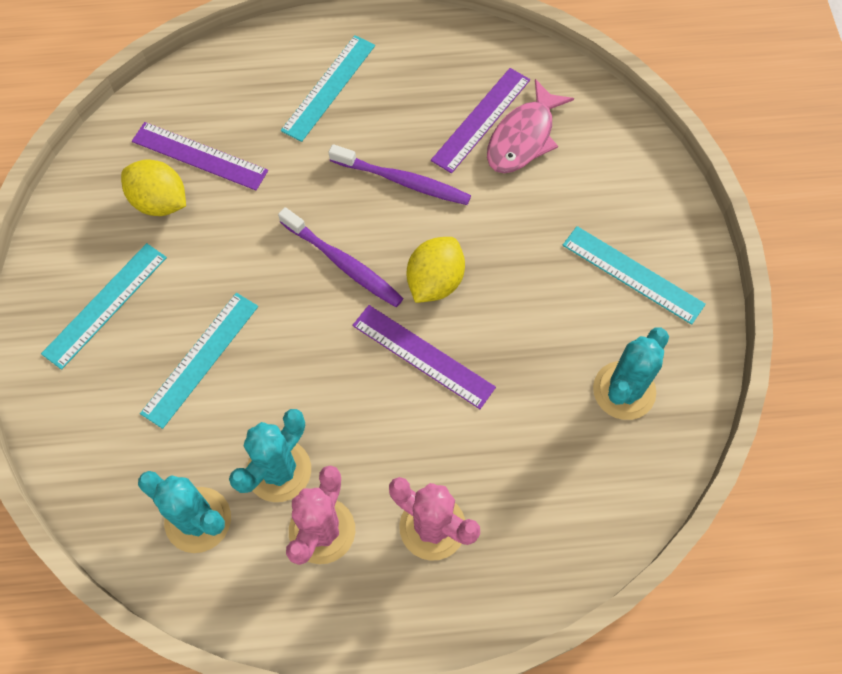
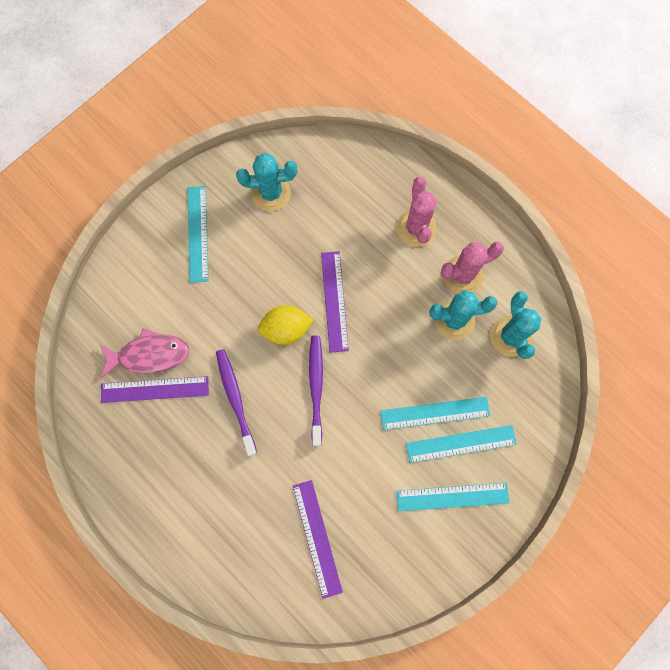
camera: 130 degrees left, 10 degrees up
yellow lemon [121,159,186,216] -> none
turquoise ruler [281,35,375,142] -> turquoise ruler moved to [406,425,517,463]

